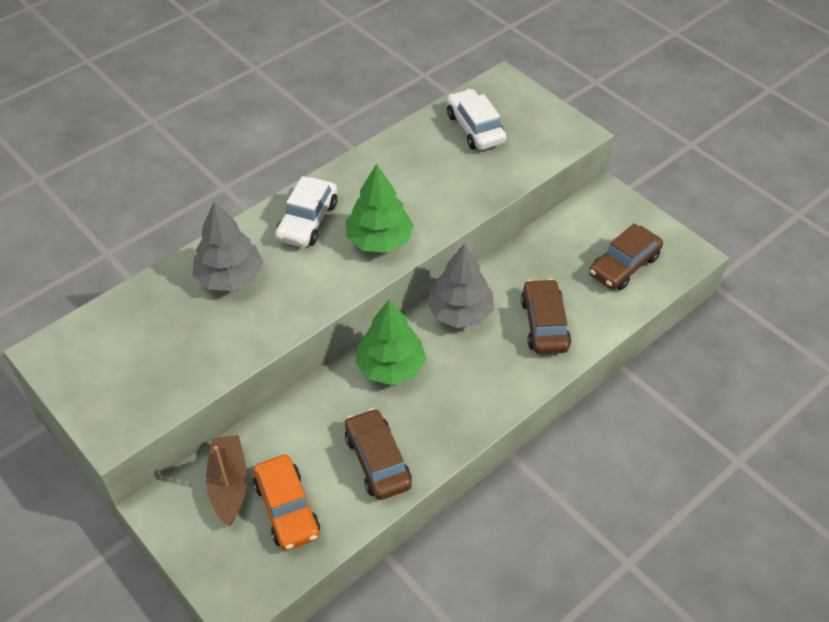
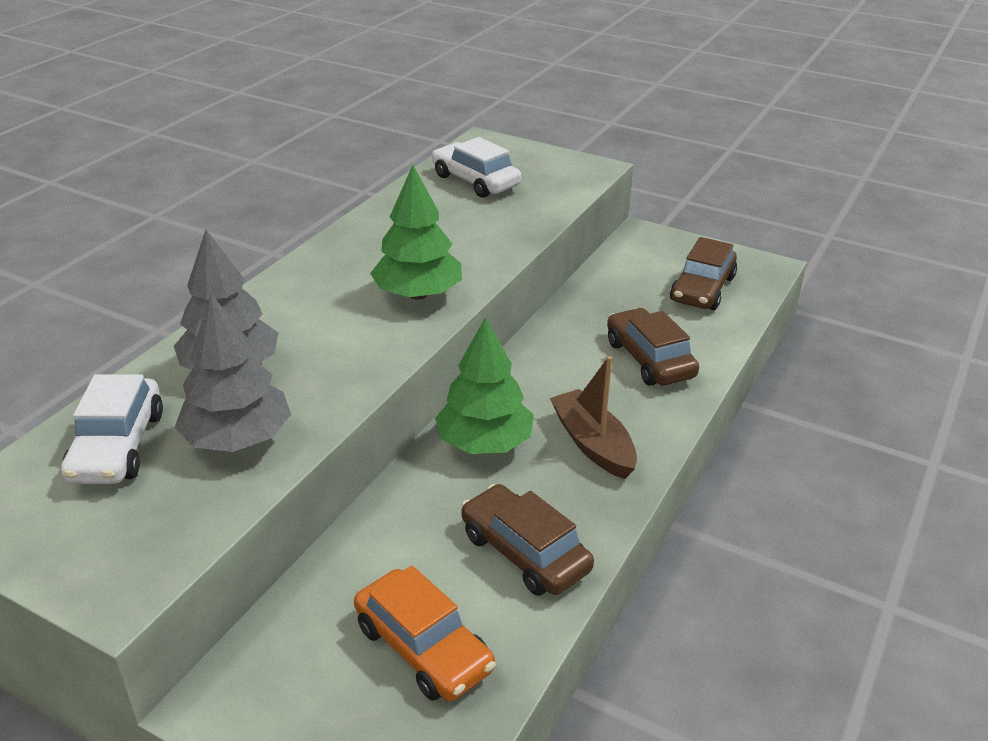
camera: 20 degrees left, 15 degrees down
brown boat [206,435,247,526] -> brown boat moved to [550,356,637,479]
white car [275,176,337,248] -> white car moved to [61,374,163,484]
grey tree [427,244,494,328] -> grey tree moved to [175,294,291,452]

